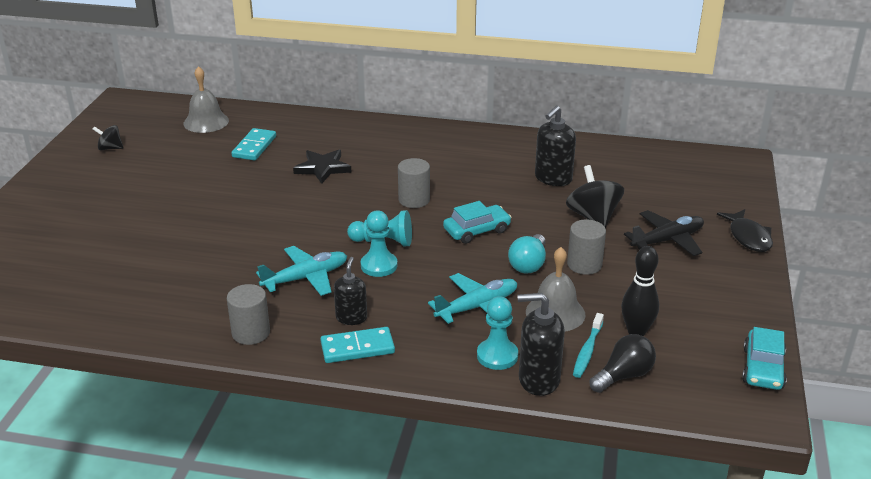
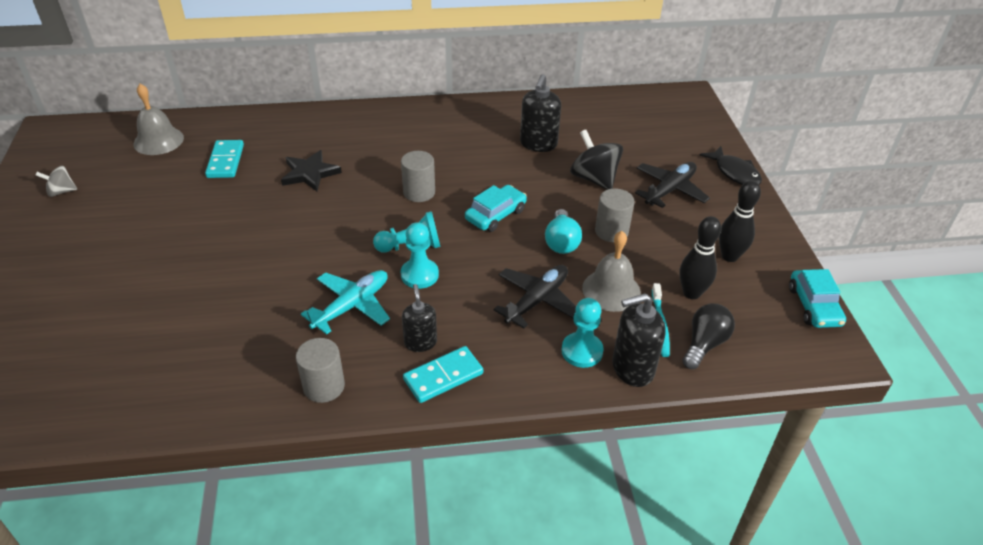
camera: 20 degrees left, 10 degrees up
black spinning top [93,125,123,150] -> grey spinning top [36,166,77,197]
turquoise plane [428,273,517,324] -> black plane [493,265,576,329]
none -> black bowling pin [719,181,761,262]

